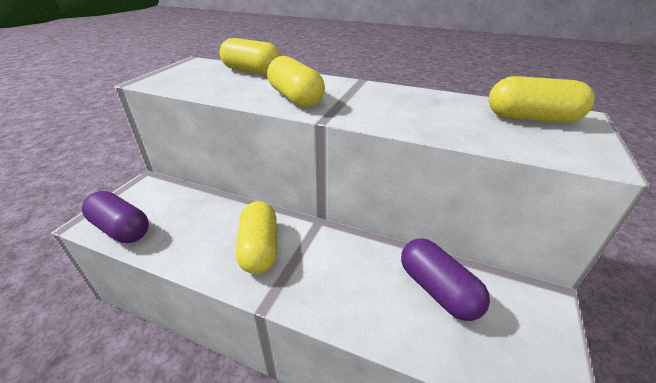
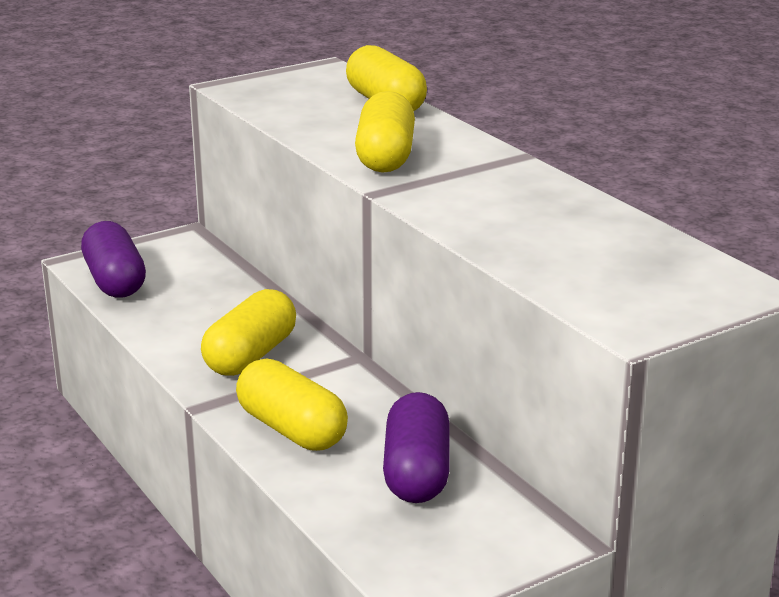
camera: 35 degrees right, 10 degrees down
yellow capsule [489,76,595,123] -> yellow capsule moved to [236,359,348,451]

